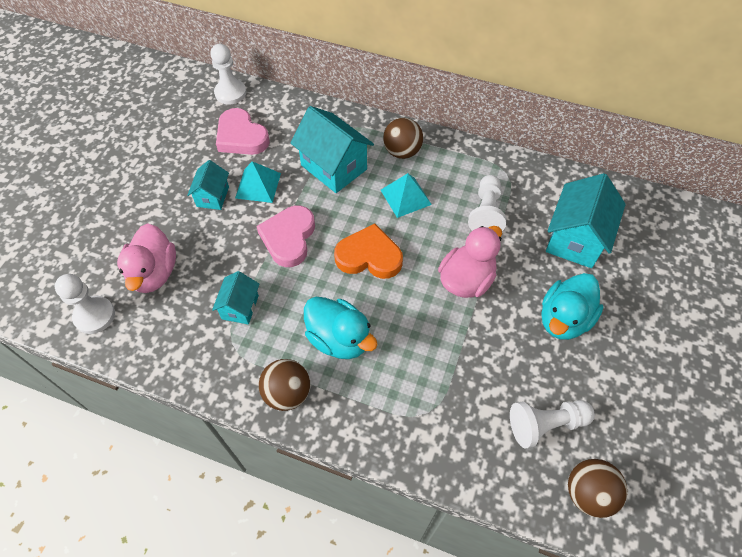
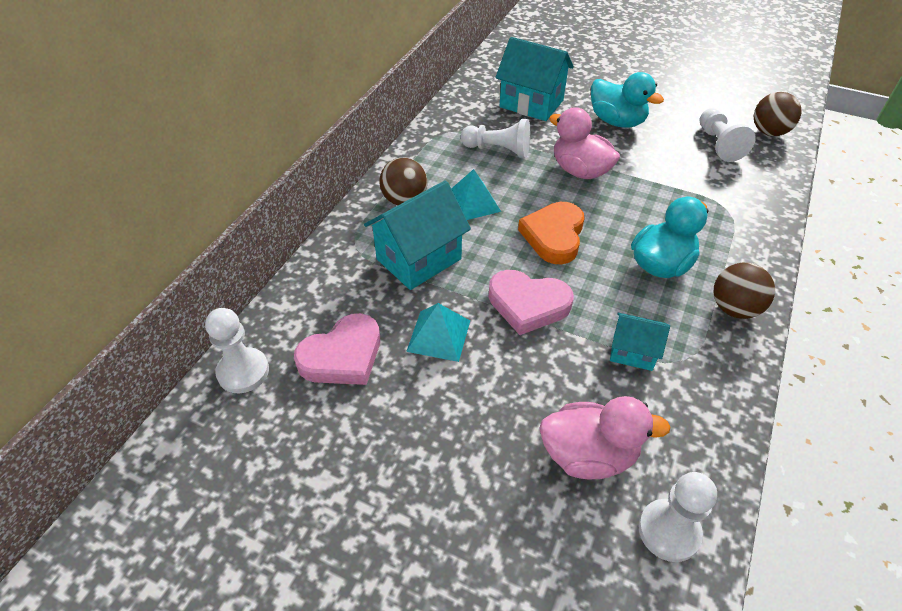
camera: 85 degrees left, 10 degrees down
turquoise house [187,160,229,210] -> none

